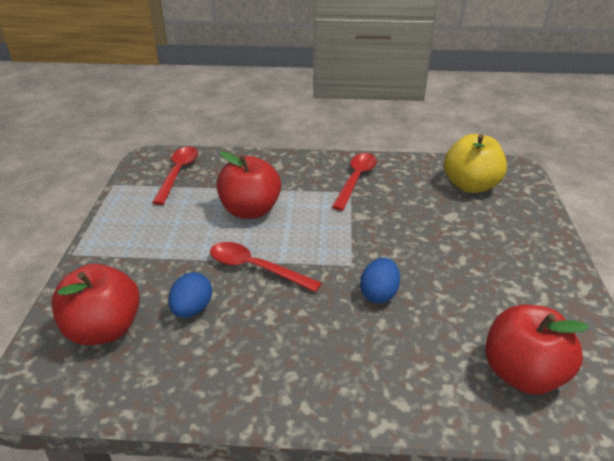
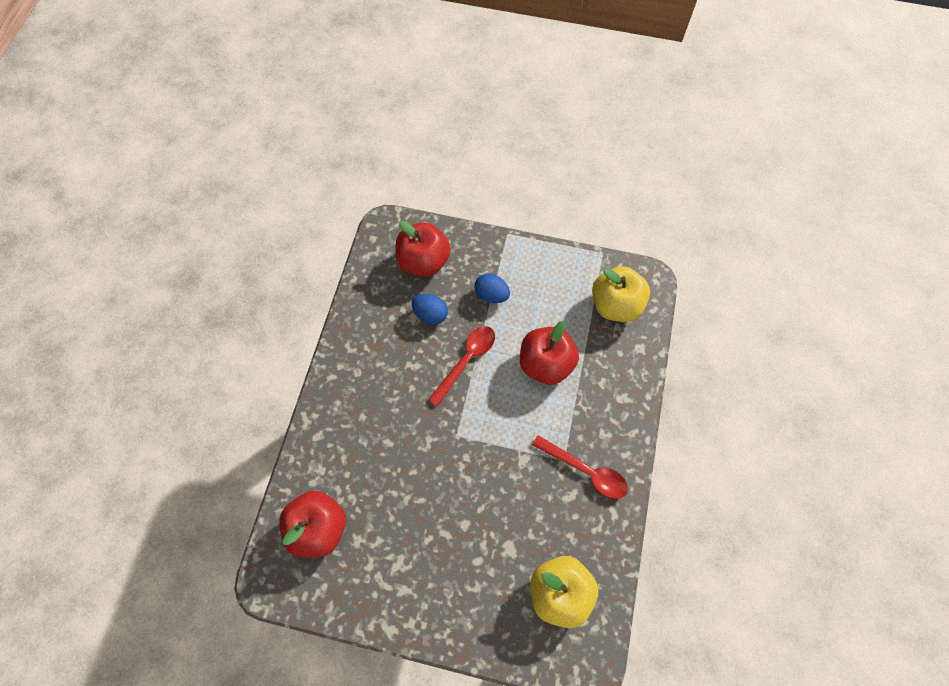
camera: 100 degrees right, 30 degrees up
red spoon [152,147,198,205] -> yellow apple [592,266,650,322]
blue egg [360,258,400,303] -> blue egg moved to [474,273,510,303]

